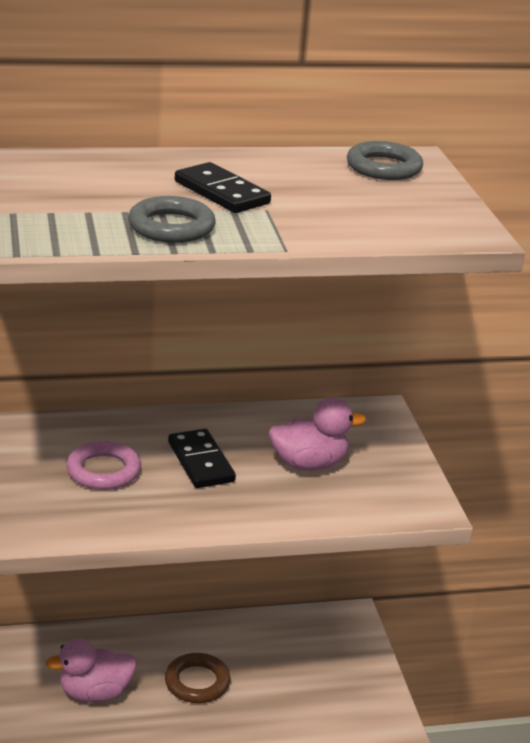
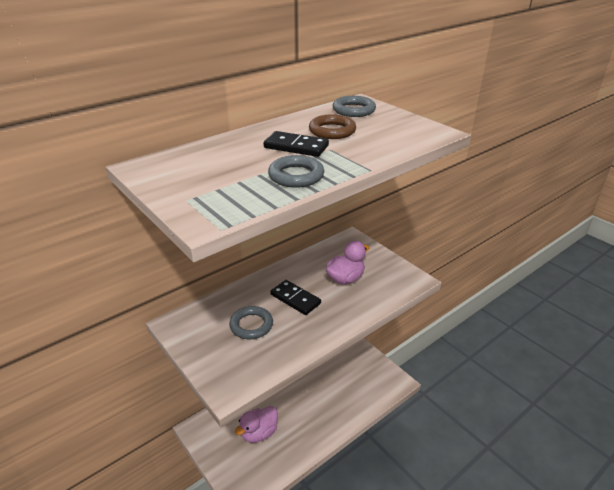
camera: 25 degrees left, 5 degrees up
pink ring [66,441,141,490] -> grey ring [229,306,273,339]
brown ring [165,653,230,703] -> brown ring moved to [309,114,356,139]

